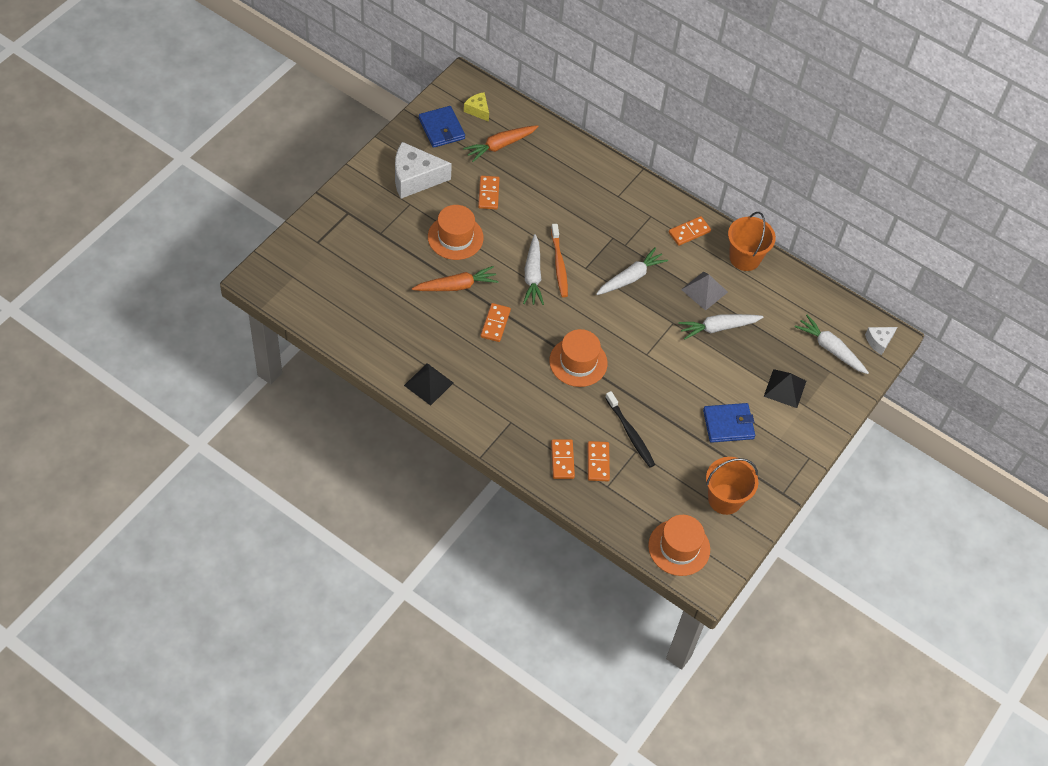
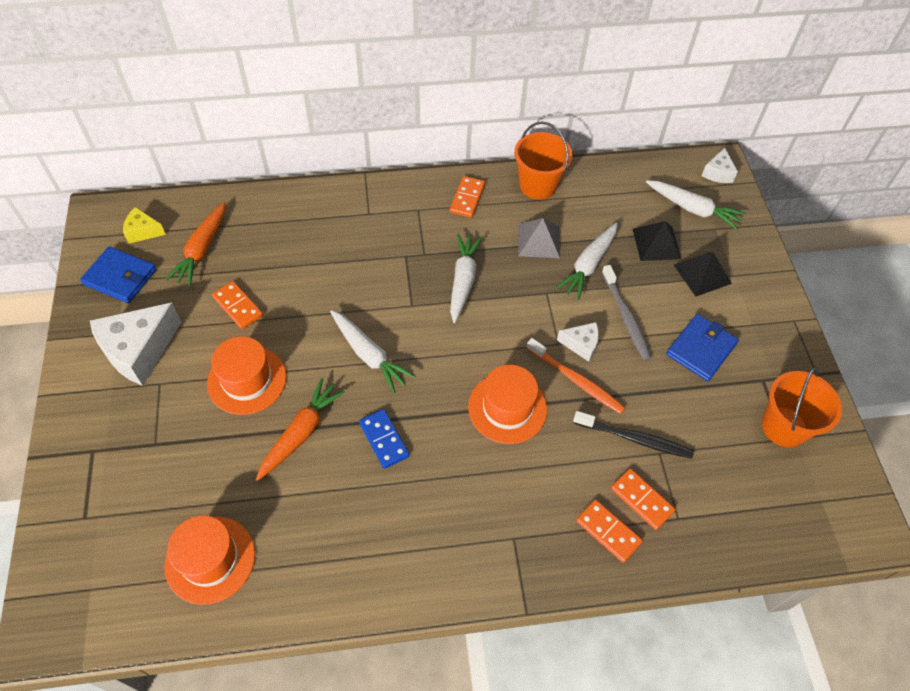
camera: 40 degrees left, 0 degrees up
black pyramid [404,363,453,406] -> black pyramid moved to [633,221,681,261]
orange domino [481,303,511,342] -> blue domino [359,409,409,469]
orange toothbrush [551,224,568,297] -> orange toothbrush moved to [526,338,625,414]
orange hat [648,515,710,576] -> orange hat moved to [164,516,255,605]
white carrot [794,315,869,374] -> white carrot turned 150 degrees counterclockwise [646,180,746,230]
none -> white cheese [557,322,599,362]
none -> grey toothbrush [602,265,652,361]

